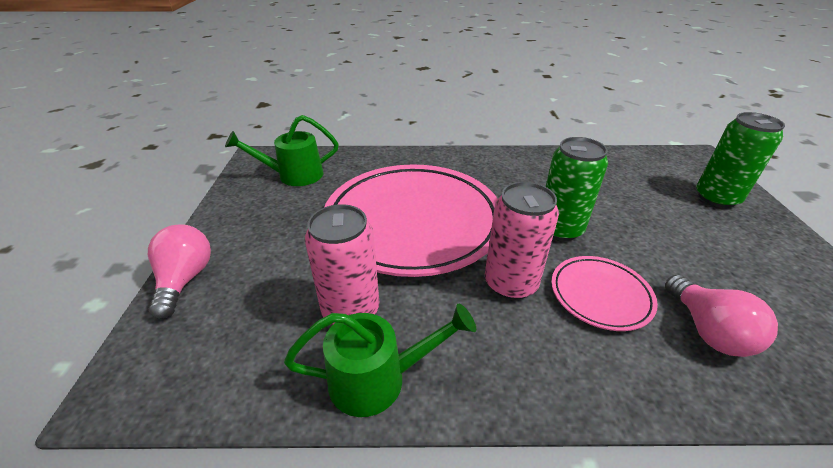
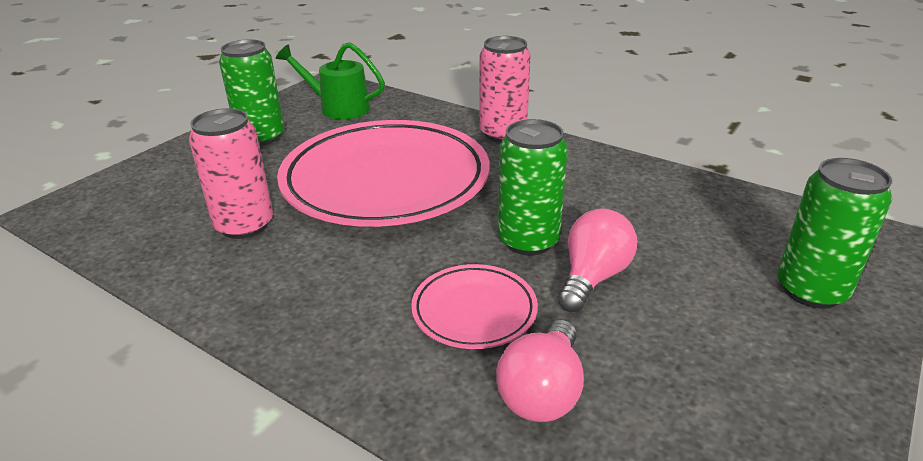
camera: 35 degrees right, 5 degrees down
pink light bulb [148,224,211,319] -> pink light bulb moved to [558,209,637,312]
green watering can [284,304,476,417] -> none
pink can [485,182,559,300] -> pink can moved to [479,36,531,142]
none -> green can [219,39,284,146]

